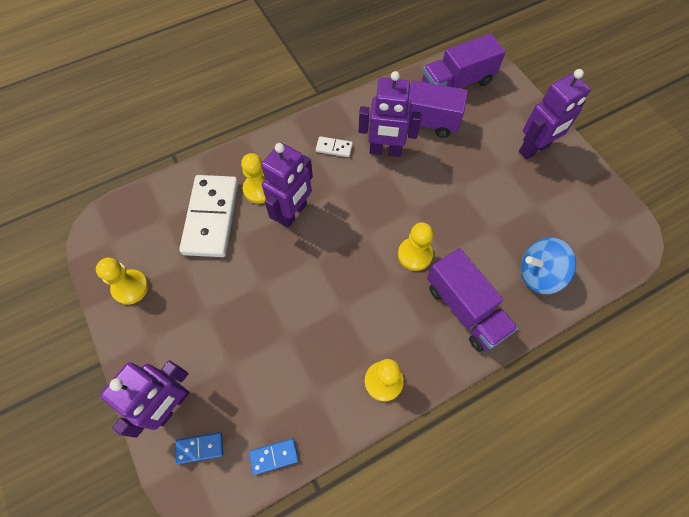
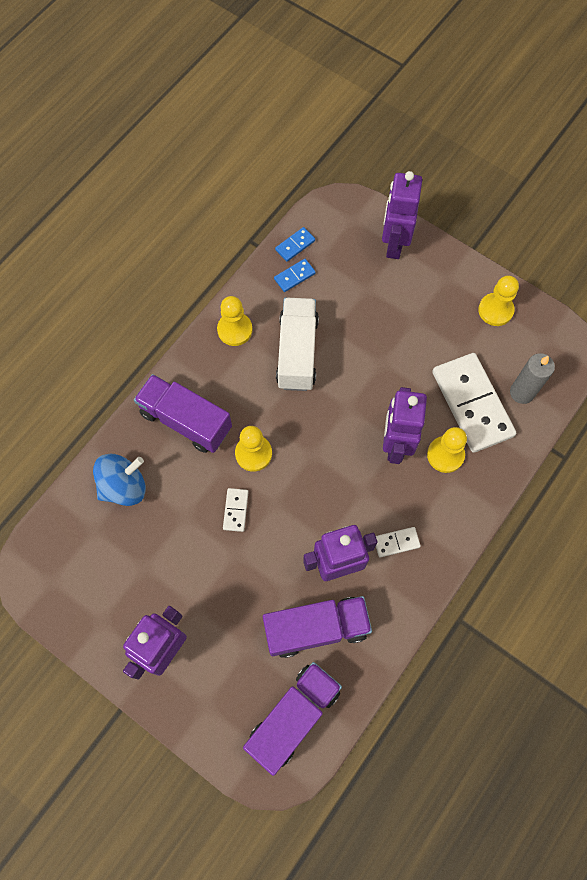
camera: 155 degrees right, 5 degrees up
blue domino [175,432,223,464] -> blue domino moved to [274,259,316,292]
none -> white domino [223,488,249,532]
none -> white truck [276,298,319,391]
none -> grey candle [510,353,555,404]

